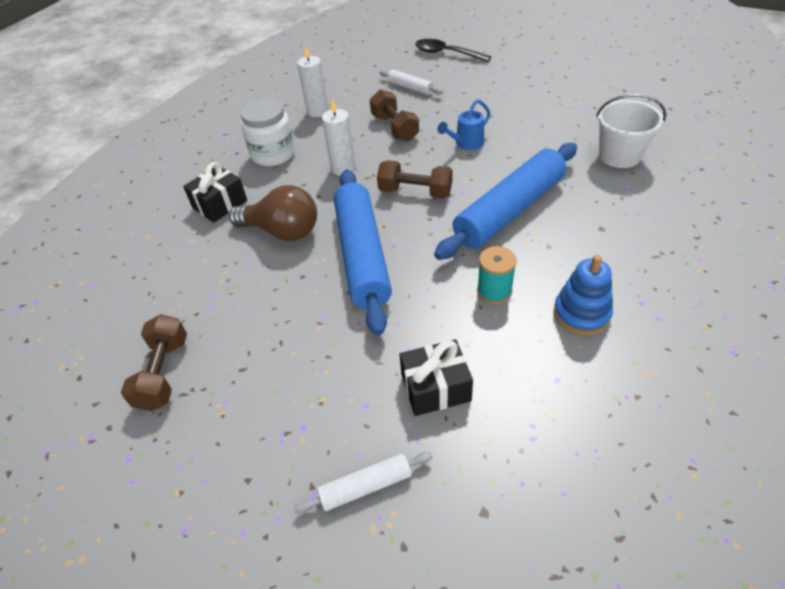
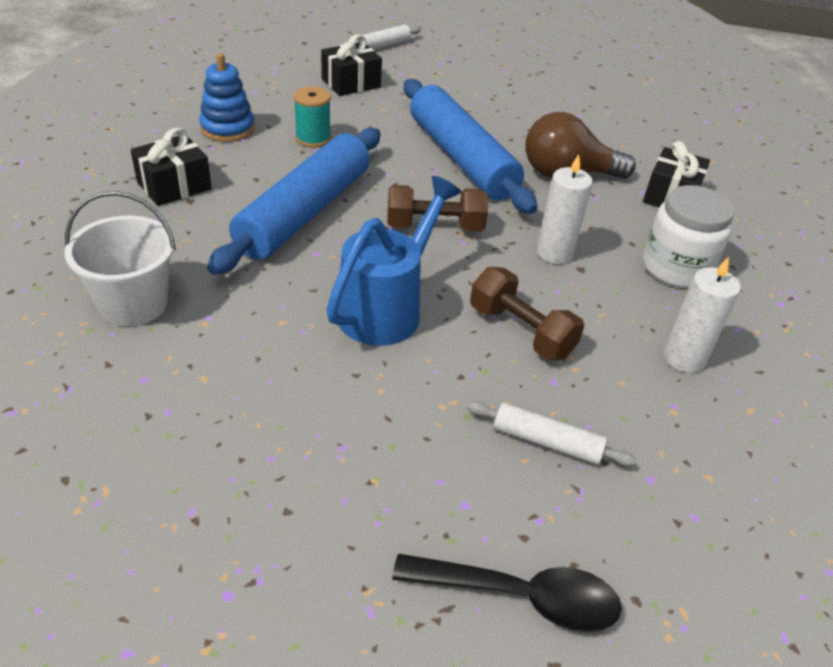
camera: 155 degrees right, 5 degrees down
brown dumbbell [121,314,187,411] -> none
blue watering can [437,100,491,150] -> blue watering can [326,176,462,346], size x1.73
none -> black gift [131,128,212,206]

